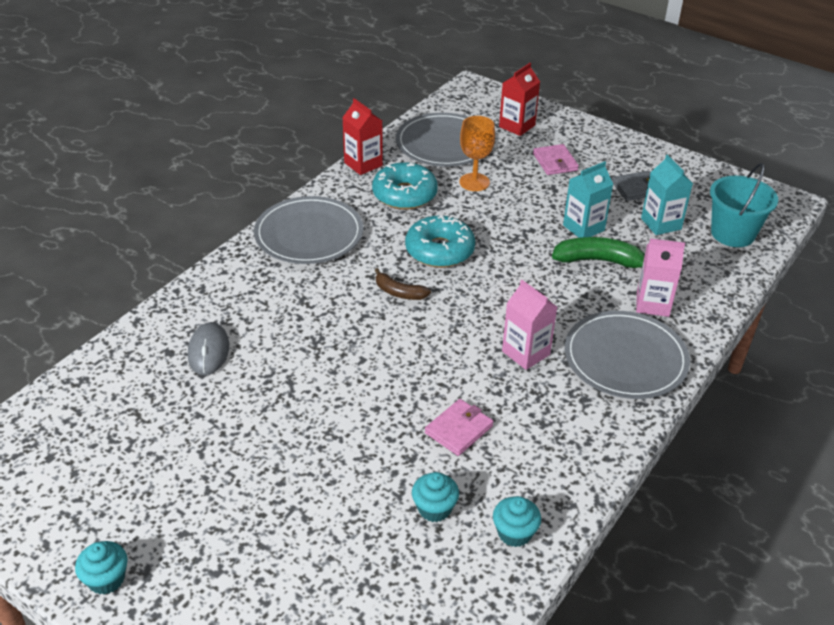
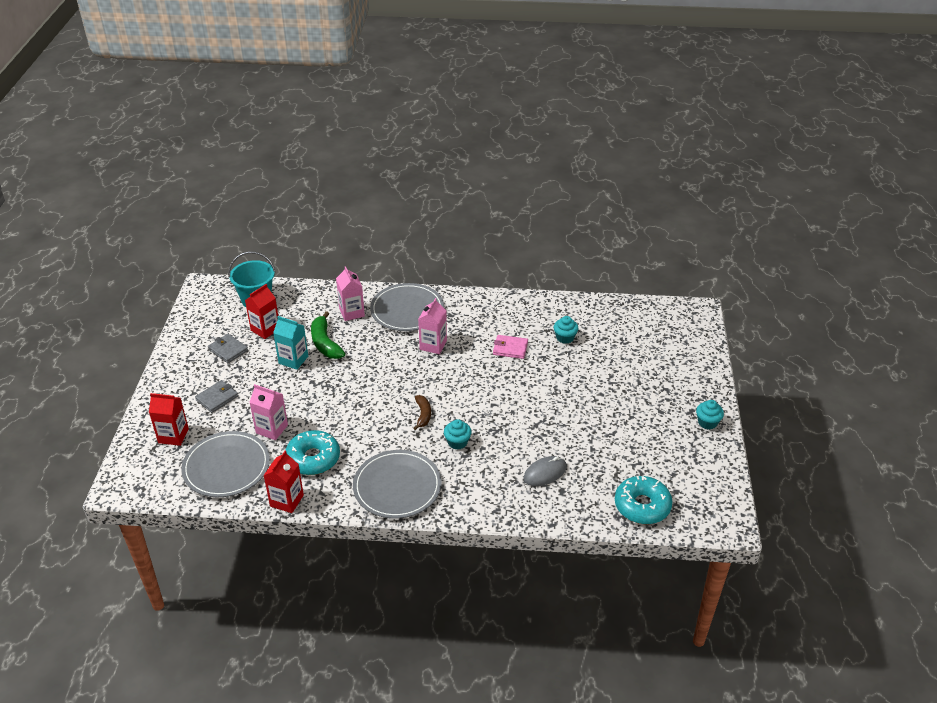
camera: 120 degrees left, 0 degrees up
turquoise donut [405,215,475,268] -> turquoise donut moved to [615,476,673,524]
orange goblet [460,116,495,191] -> pink carton [249,384,288,440]
turquoise cupcake [493,496,541,547] -> turquoise cupcake moved to [444,419,471,450]
pink wallet [533,144,579,175] -> grey wallet [195,380,238,413]
turquoise carton [641,154,693,235] -> red carton [245,284,278,339]

